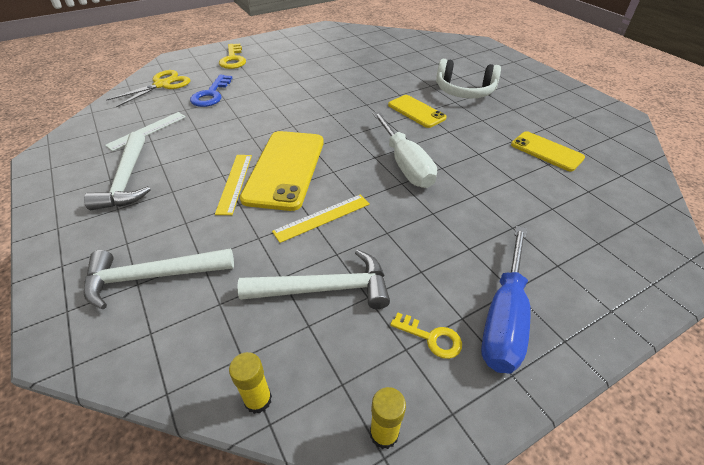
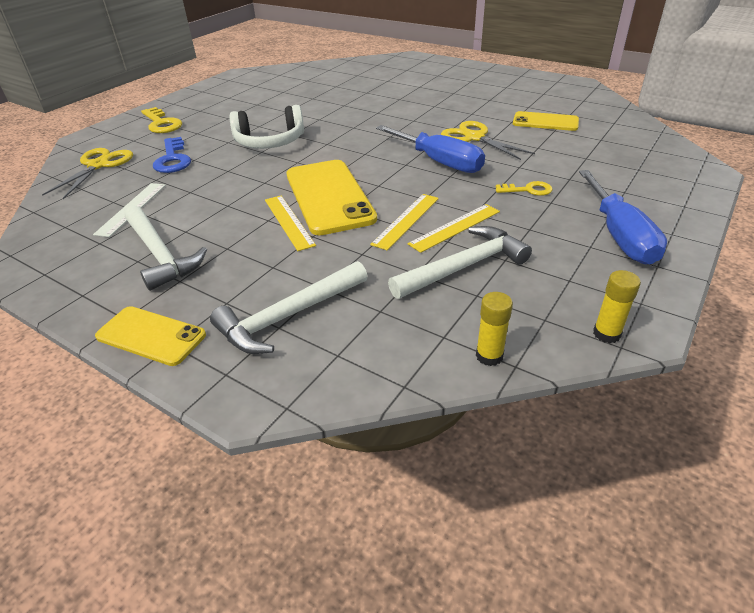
camera: 25 degrees left, 5 degrees down
white screwdriver [372,112,437,188] -> blue screwdriver [376,125,485,173]
yellow phone [388,95,447,128] -> yellow phone moved to [95,306,206,366]
yellow key [390,313,462,359] -> yellow key moved to [496,181,553,196]
white headphones [436,59,501,99] -> white headphones moved to [229,105,304,149]
none -> yellow ruler [408,204,500,253]
none -> yellow scissors [441,121,535,160]

